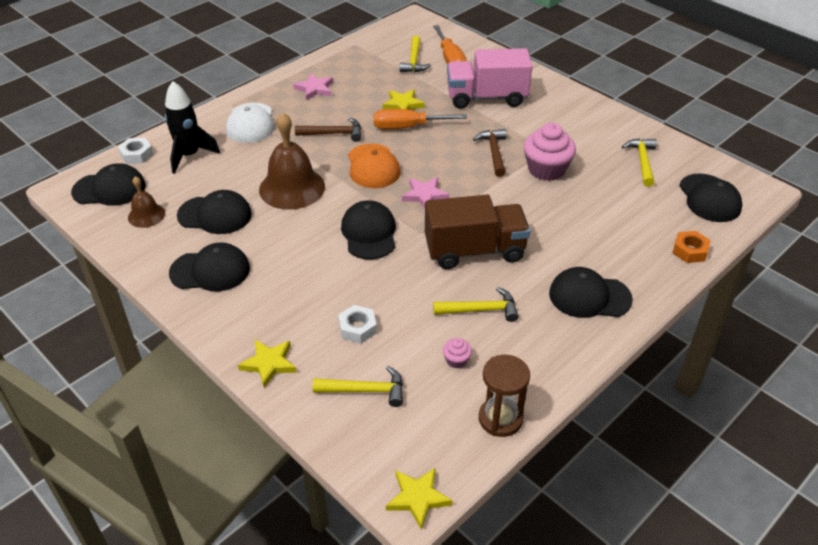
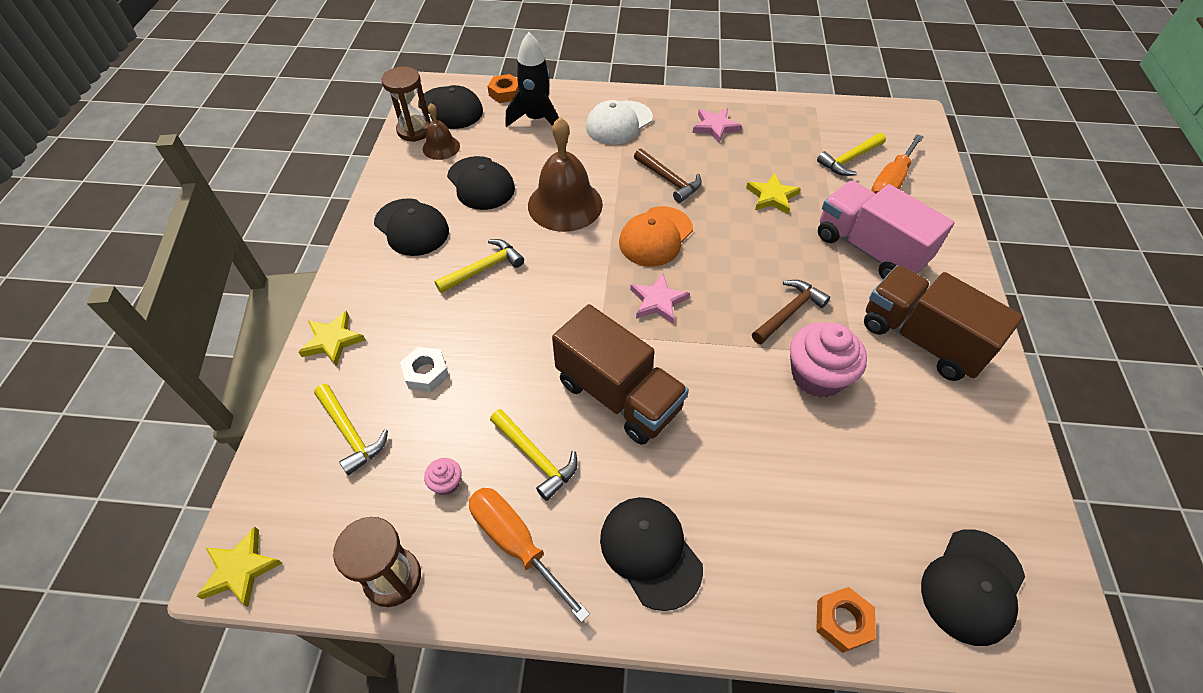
camera: 50 degrees right, 10 degrees up
white nut [118,138,153,164] -> orange nut [487,74,519,103]
black cap [341,200,396,259] -> none
orange screwdriver [373,109,467,129] -> orange screwdriver moved to [469,488,590,623]
yellow hammer [622,138,657,187] -> yellow hammer moved to [435,239,524,293]
none -> brown hourglass [382,67,431,142]
none -> brown truck [864,265,1023,381]

